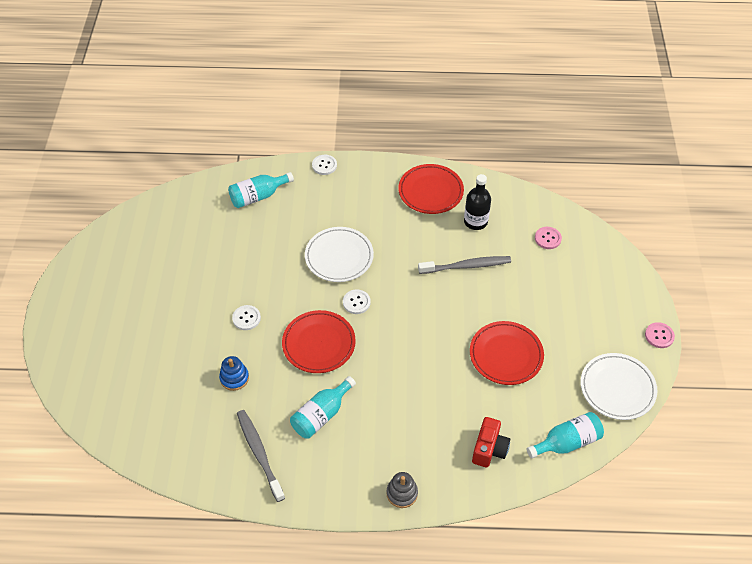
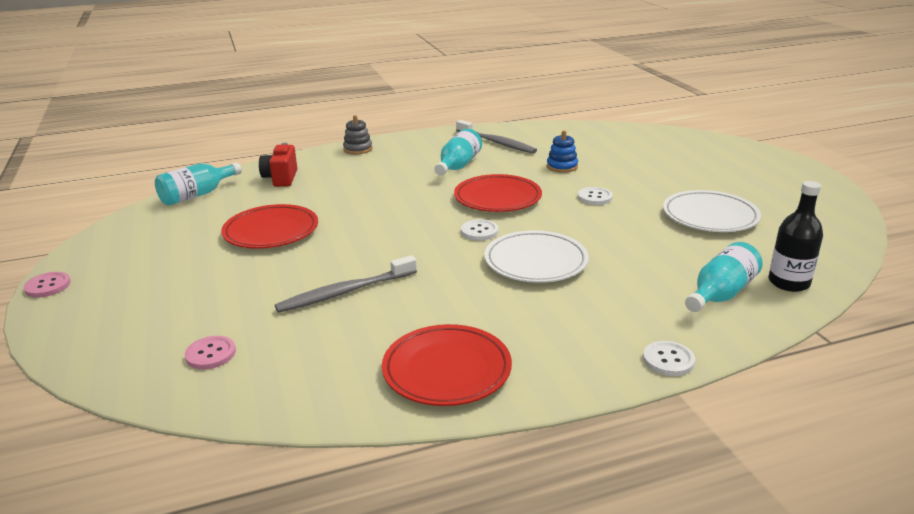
camera: 160 degrees right, 25 degrees down
black bottle [464,174,491,230] -> black bottle moved to [769,181,823,292]
white plate [581,353,657,420] -> white plate moved to [663,190,761,232]

